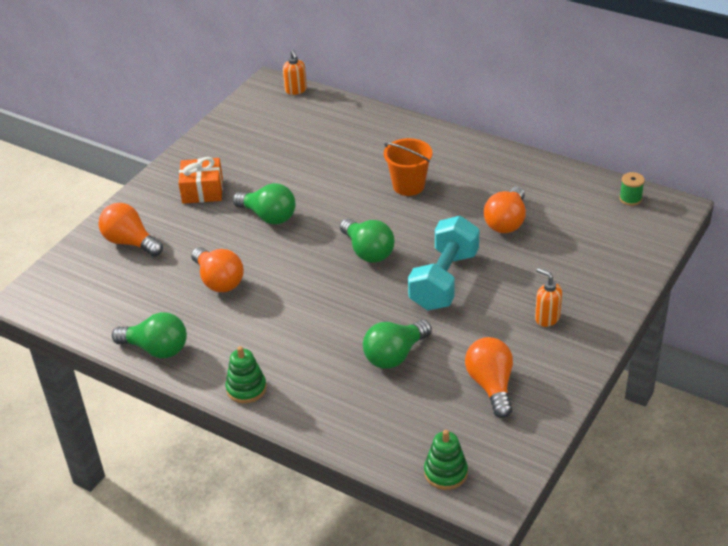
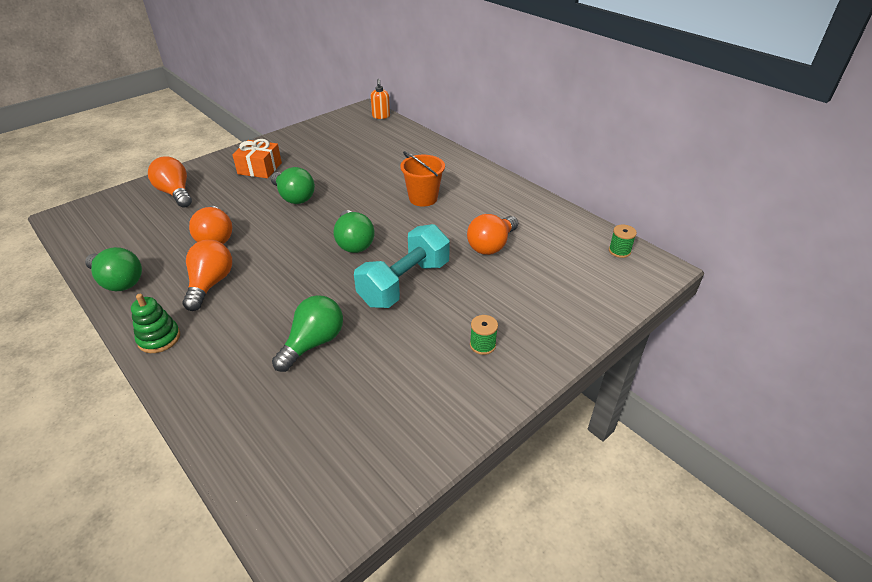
camera: 15 degrees right, 0 degrees up
green light bulb [363,320,432,369] -> green light bulb turned 150 degrees clockwise [272,295,343,372]
green stacking toy [424,430,468,490] -> none
orange light bulb [465,337,513,418] -> orange light bulb moved to [183,240,232,311]
orange soap dispenser [535,268,562,327] -> green spool [470,315,498,355]

